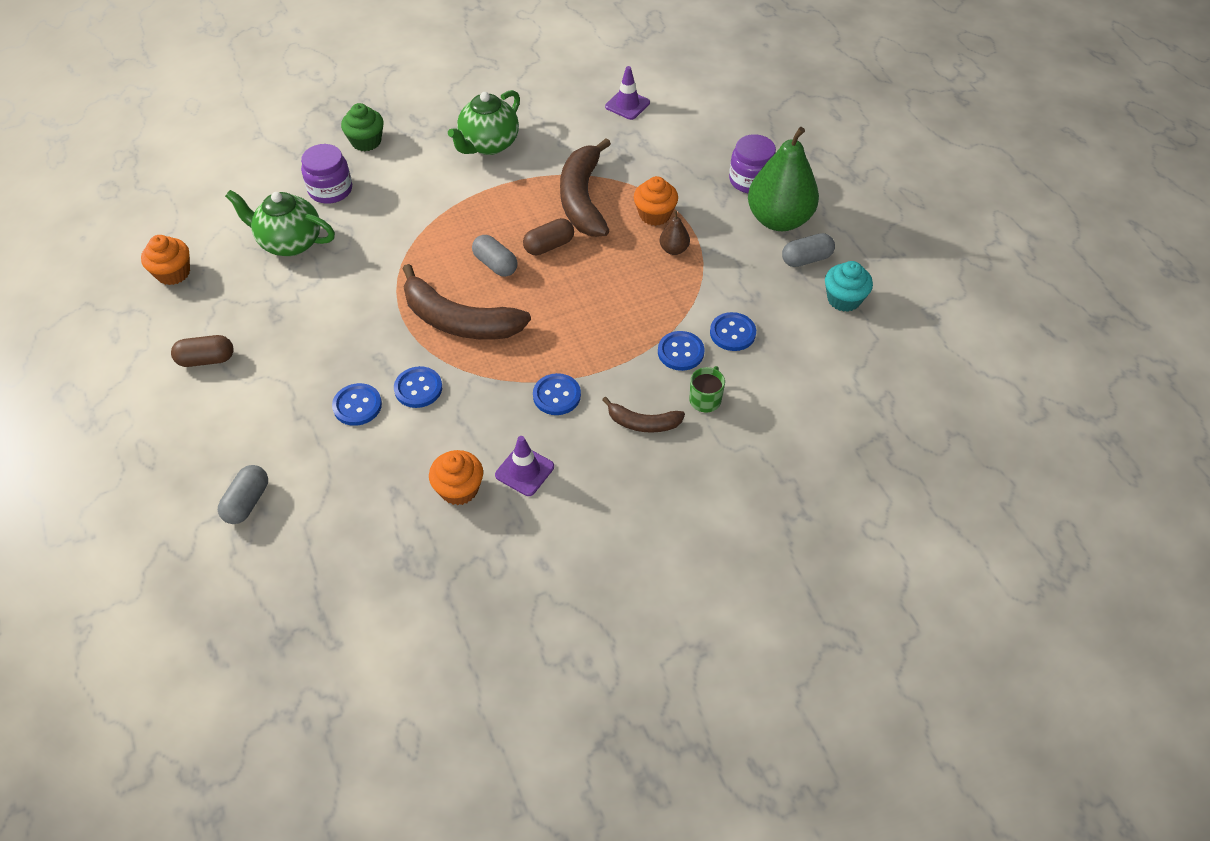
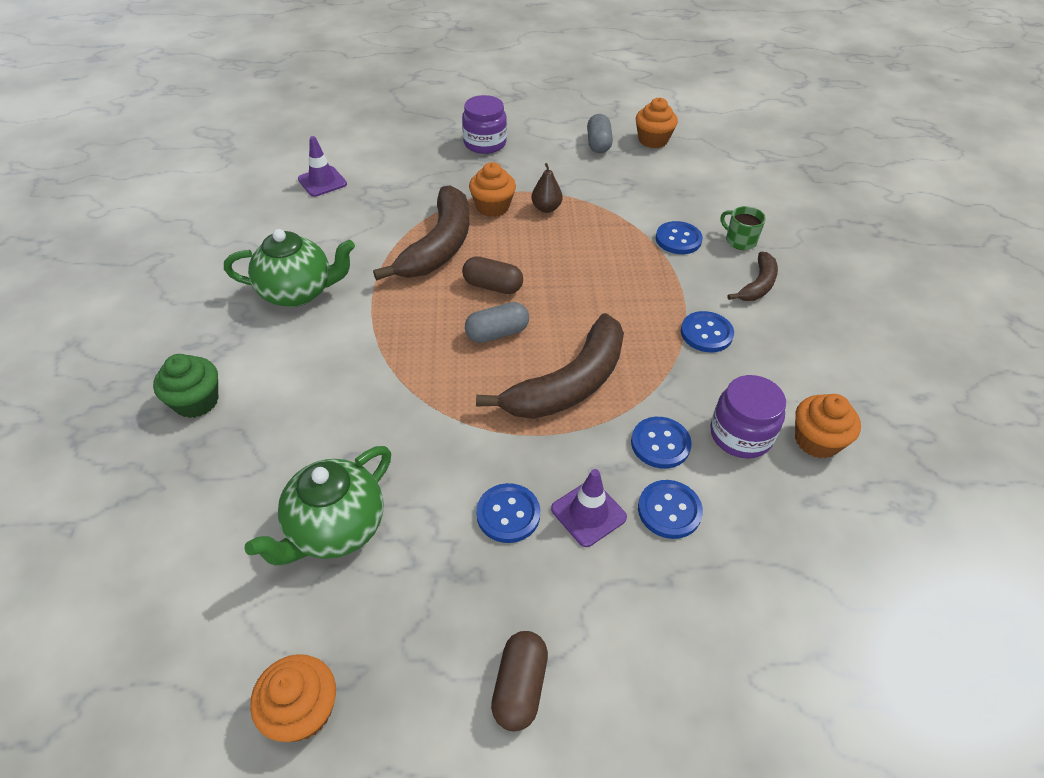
camera: 70 degrees left, 5 degrees down
grey capsule [218,465,268,524] -> none
purple jar [301,144,352,204] -> purple jar moved to [710,375,786,459]
green teapot [448,90,520,155] -> green teapot turned 60 degrees counterclockwise [224,229,355,307]
purple traffic cone [495,436,554,496] -> purple traffic cone moved to [551,469,627,547]
brown capsule [523,218,574,255] -> brown capsule turned 60 degrees counterclockwise [462,256,523,294]
brown banana [560,138,611,237] -> brown banana turned 90 degrees counterclockwise [373,186,469,281]
blue button [710,312,756,351] -> blue button moved to [476,483,540,543]
green pear [748,127,819,231] -> none
turquoise cupcake [825,261,873,312] -> orange cupcake [636,98,678,148]

